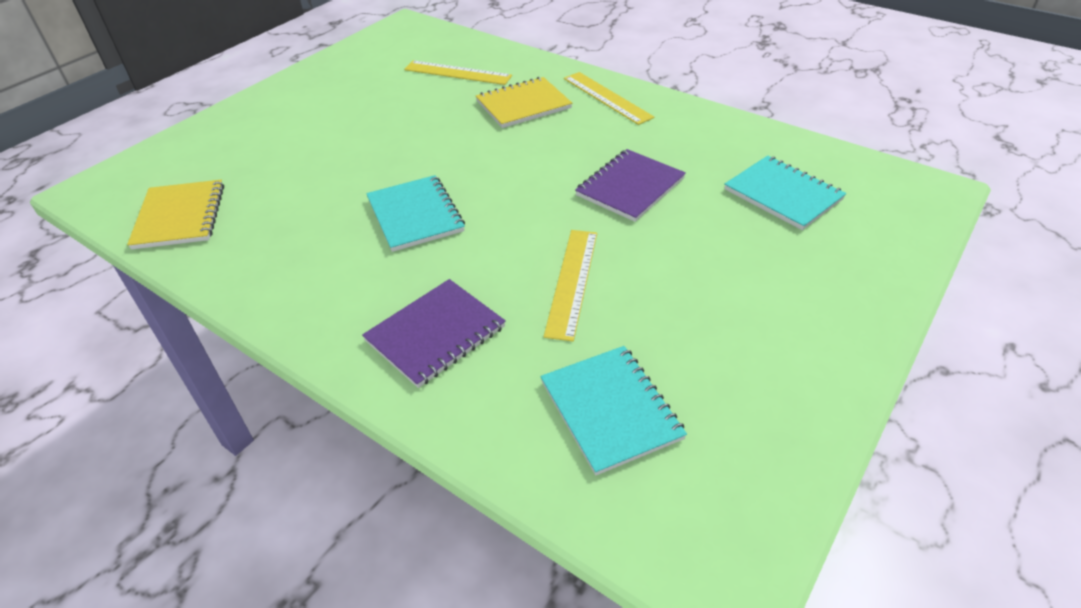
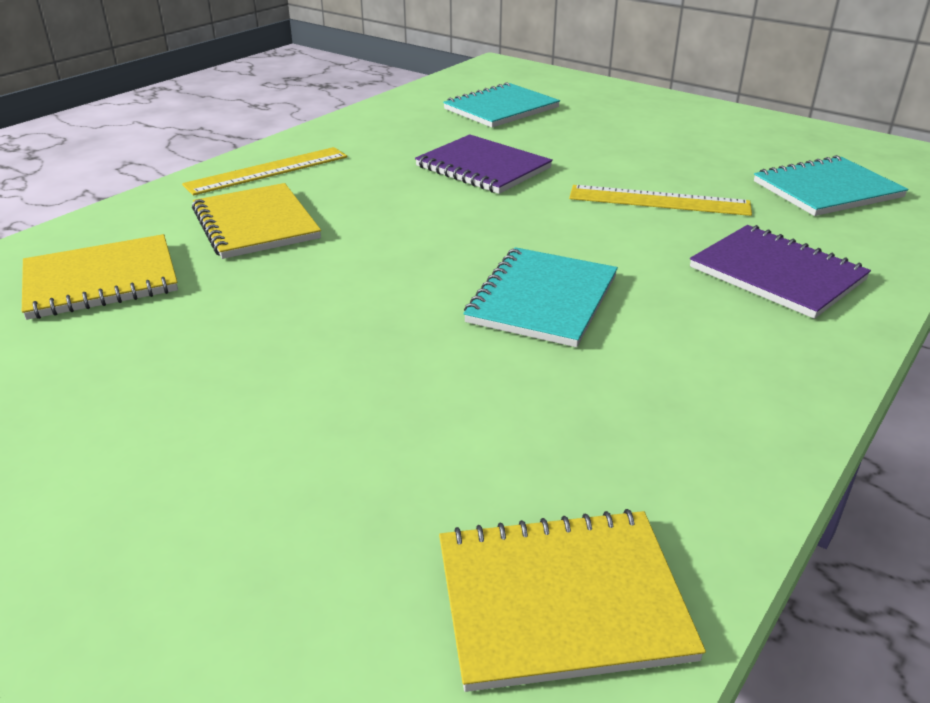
camera: 90 degrees left, 10 degrees down
turquoise notebook [366,175,465,252] -> turquoise notebook turned 45 degrees counterclockwise [463,247,618,347]
yellow ruler [404,61,512,85] -> yellow notebook [22,234,178,320]

